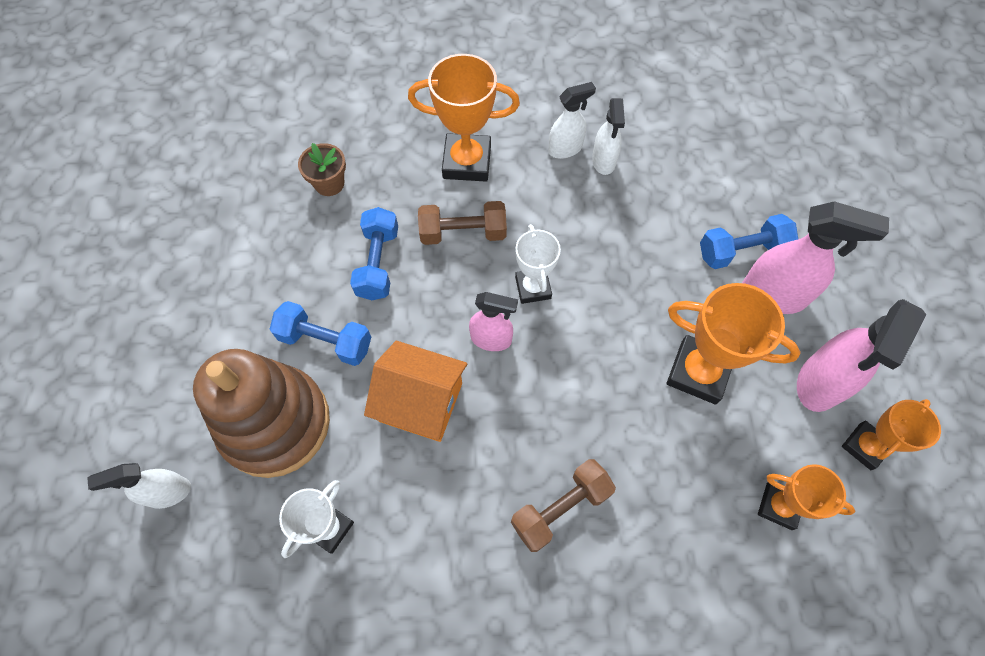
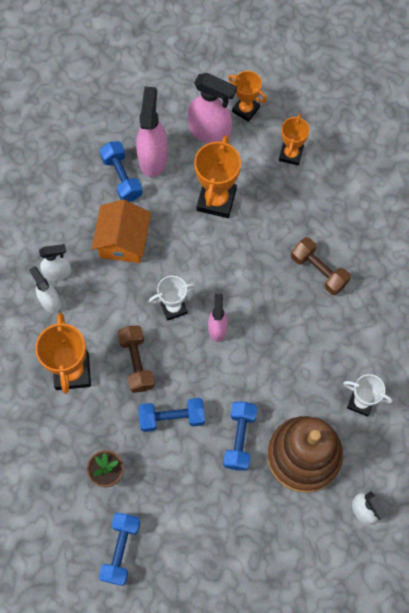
camera: 100 degrees left, 5 degrees up
orange house [364,341,467,442] -> orange house moved to [92,199,151,263]
none -> blue dumbbell [99,513,141,586]

